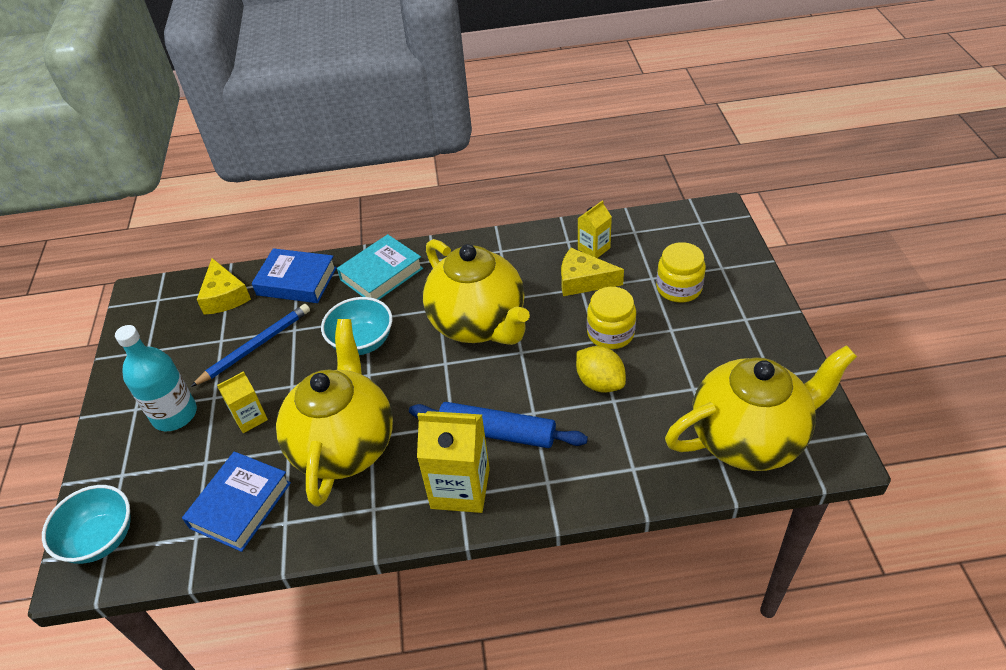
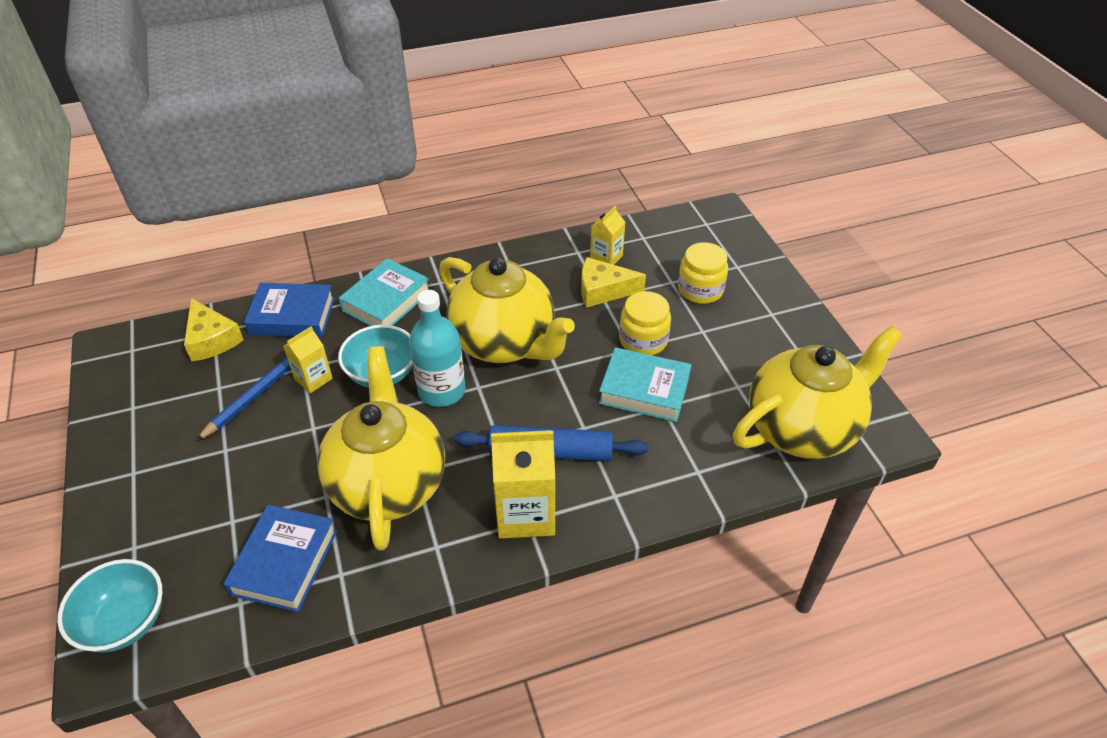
camera: 15 degrees left, 0 degrees up
turquoise bottle [115,325,197,431] -> turquoise bottle moved to [409,290,466,407]
yellow carton [217,371,268,433] -> yellow carton moved to [283,326,333,393]
yellow lemon [576,346,626,393] -> turquoise book [598,347,691,422]

